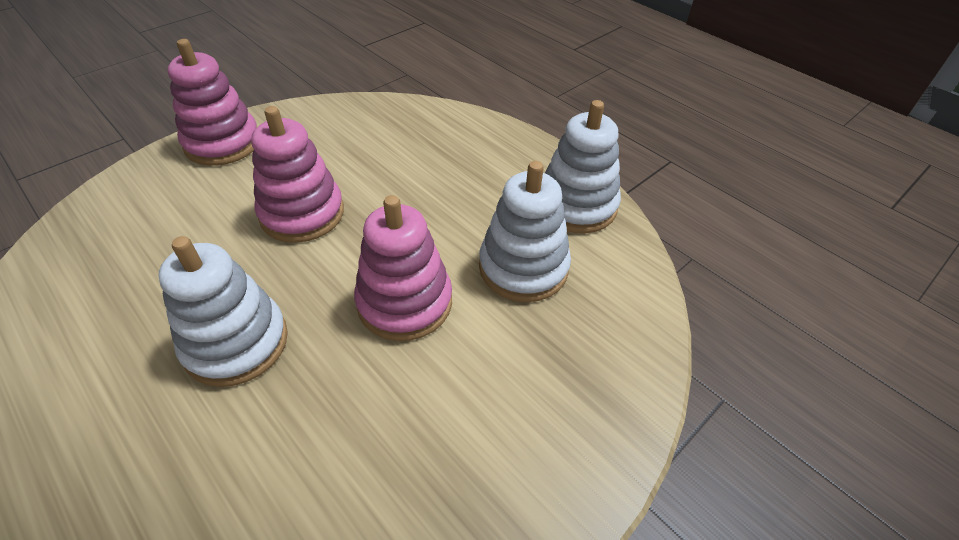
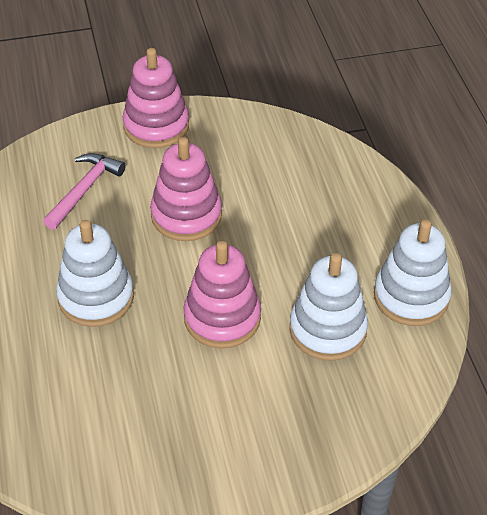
camera: 30 degrees right, 0 degrees up
none -> pink hammer [43,153,126,230]

